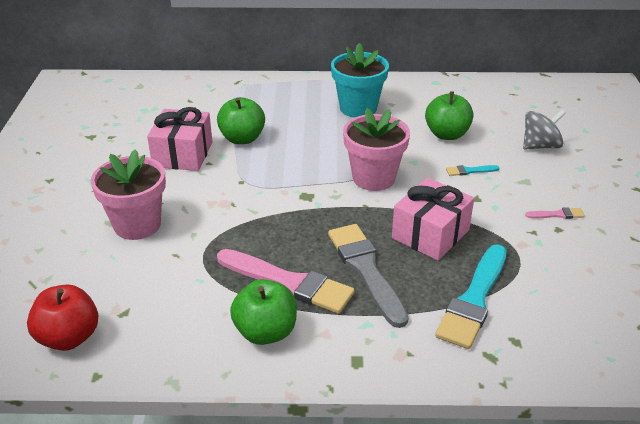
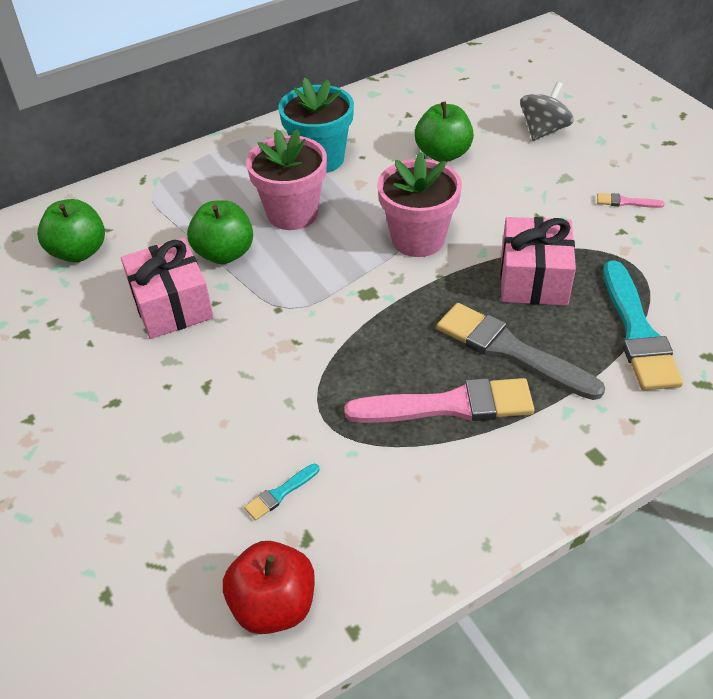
camera: 30 degrees left, 10 degrees up
pink flower pot [91,150,166,240] -> pink flower pot moved to [246,129,327,230]
green apple [230,279,297,345] -> green apple moved to [37,199,105,262]
turquoise brush [446,165,499,176] -> turquoise brush moved to [244,464,319,521]
pink brush [525,207,585,219] -> pink brush turned 135 degrees counterclockwise [597,193,665,208]

